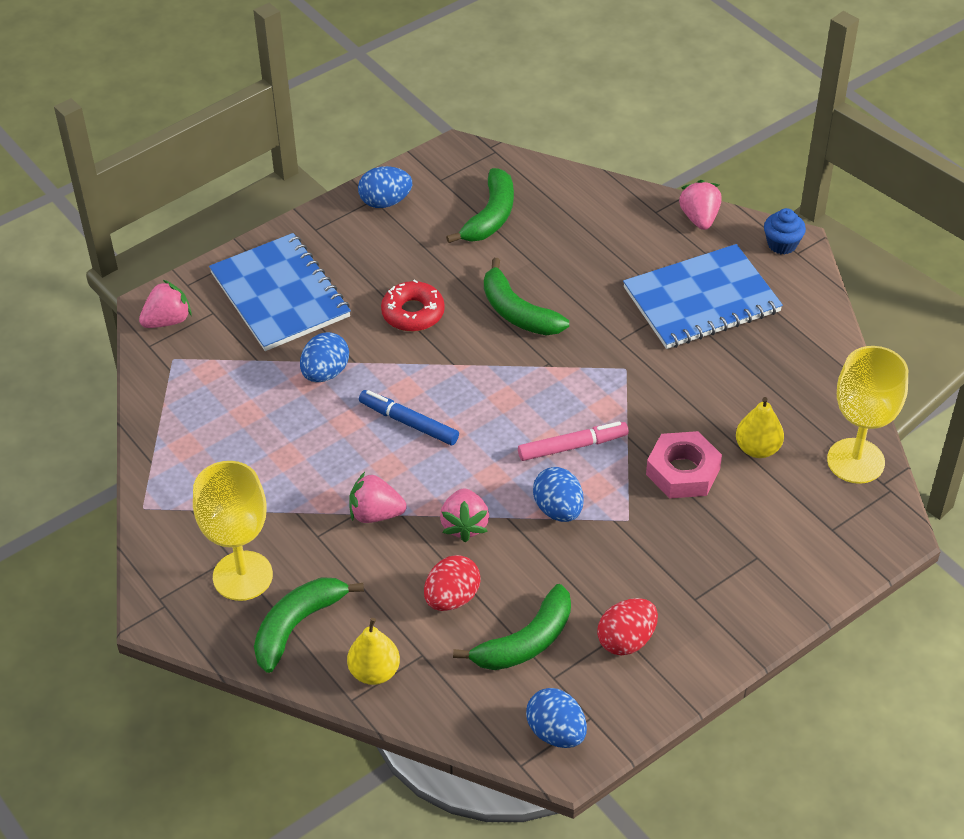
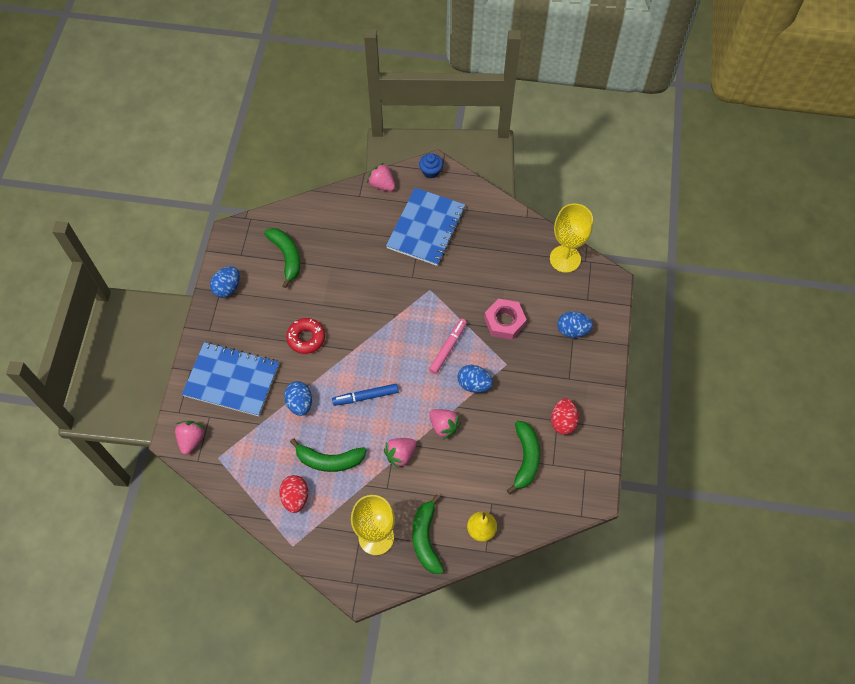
camera: 45 degrees left, 15 degrees up
red egg [424,555,481,611] -> red egg moved to [279,475,308,513]
green banana [484,258,569,335] -> green banana moved to [290,438,367,472]
blue egg [526,688,587,748] -> blue egg moved to [557,311,593,338]
yellow pear [736,397,784,458] -> none

